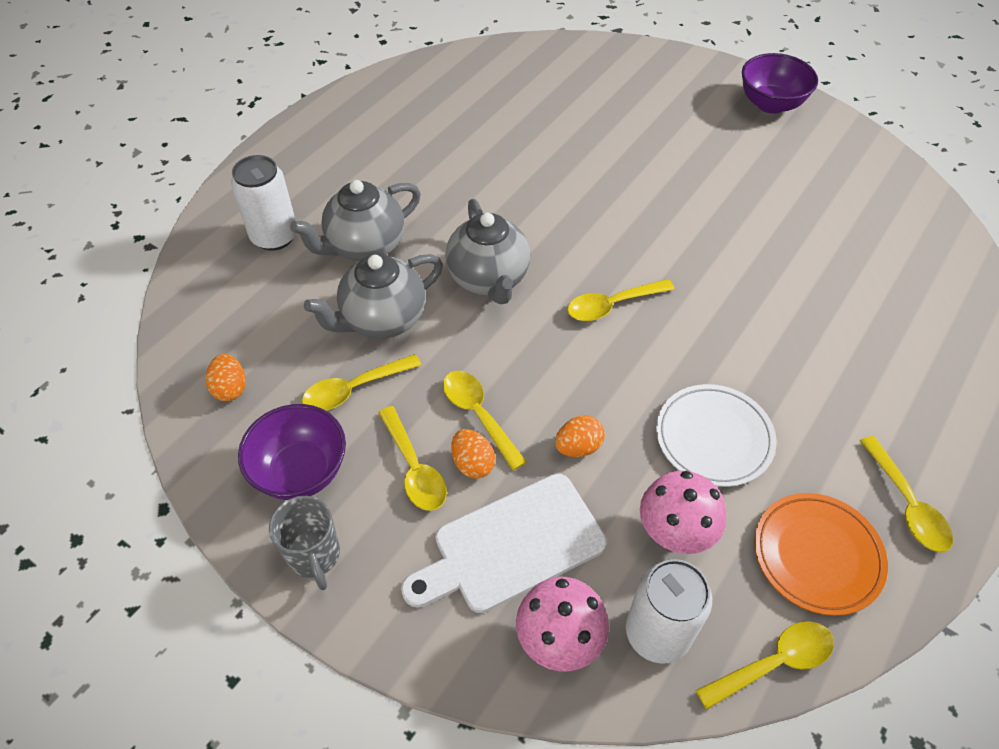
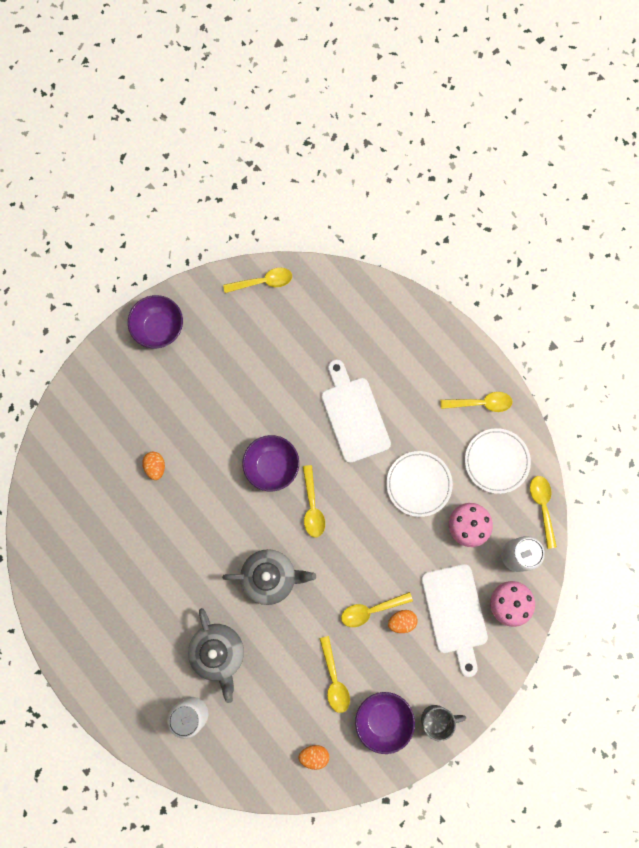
camera: 75 degrees left, 25 degrees up
grey teapot [304,254,443,339] -> none
yellow spoon [378,406,447,511] -> yellow spoon moved to [223,268,292,293]
orange egg [555,415,605,457] -> orange egg moved to [142,452,165,480]
orange plate [754,493,888,616] -> white plate [465,428,531,494]
none -> purple bowl [242,435,299,492]
none -> white cutting board [321,360,391,463]

